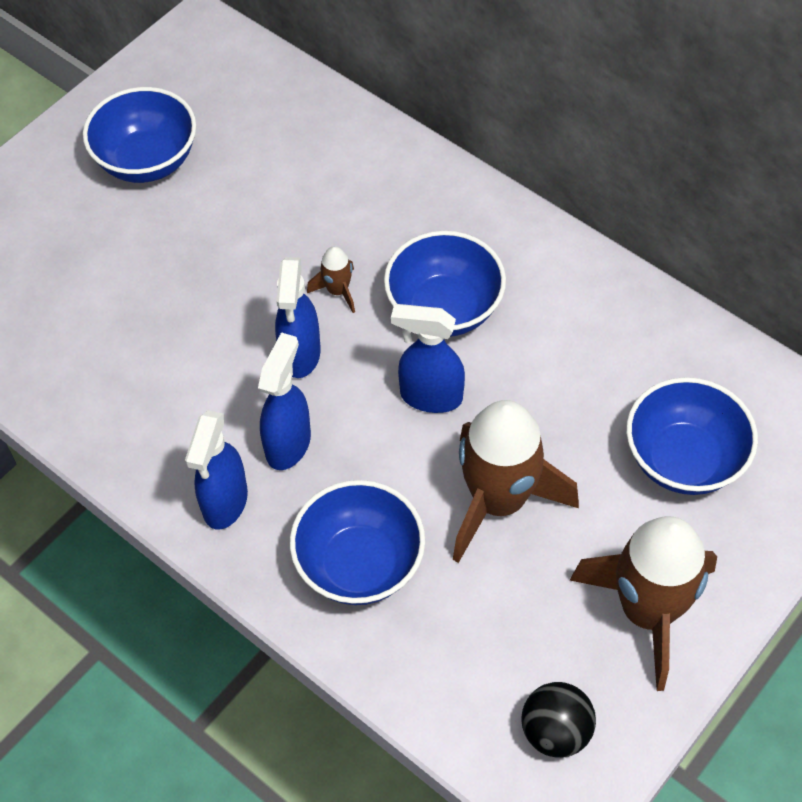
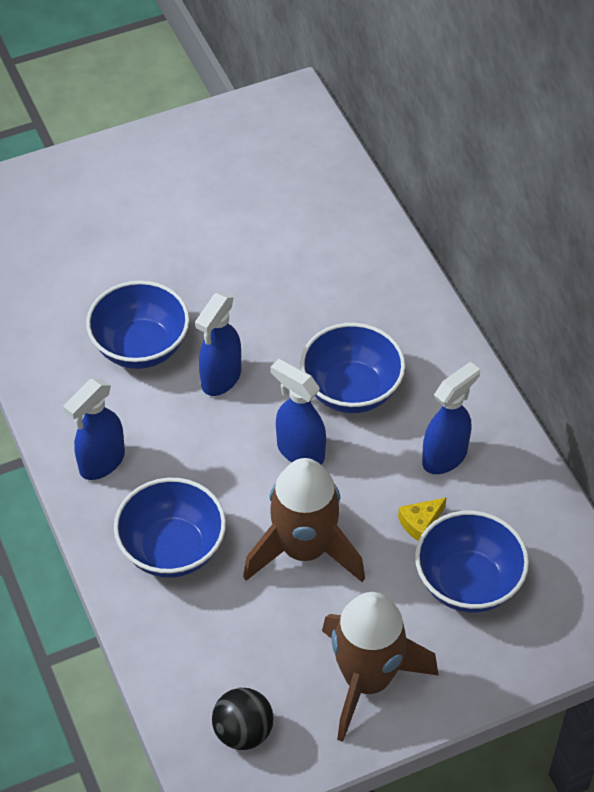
camera: 25 degrees right, 5 degrees down
blue bowl [83,87,196,183] -> blue bowl moved to [86,280,190,369]
blue spray bottle [258,332,311,470] -> blue spray bottle moved to [422,362,480,474]
brown rocket [307,246,355,313] -> none
none -> yellow cheese [398,497,447,541]

